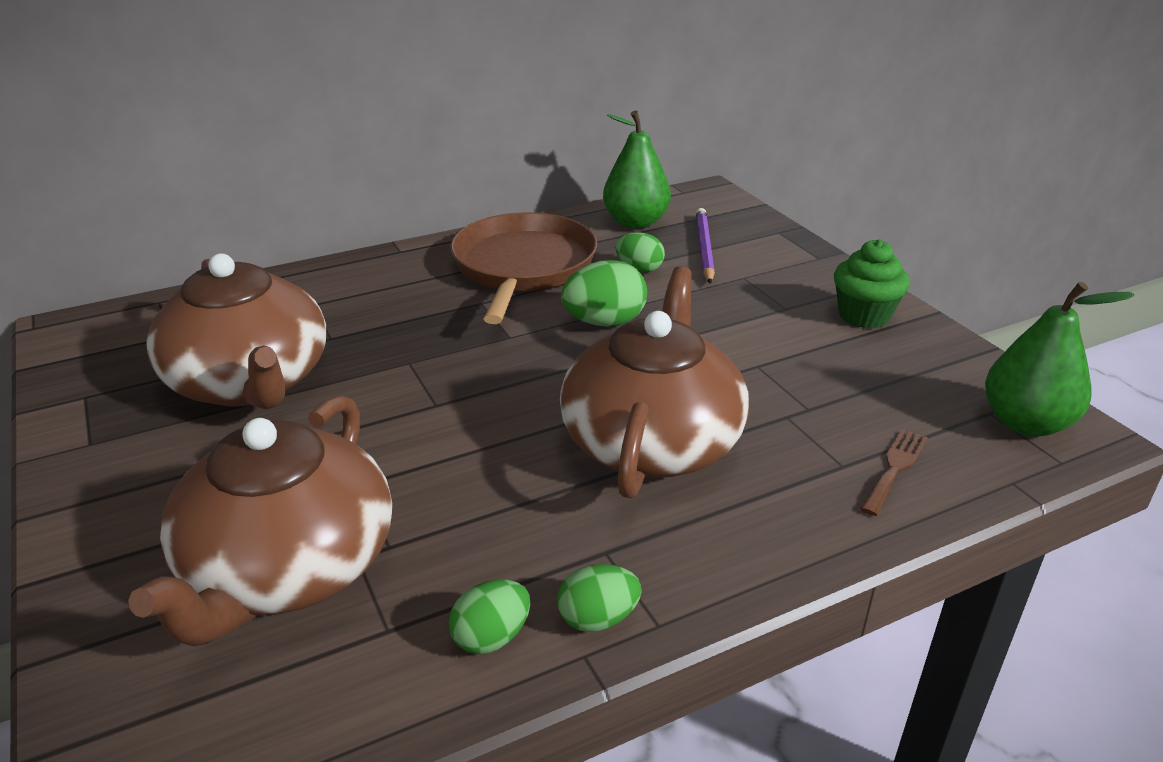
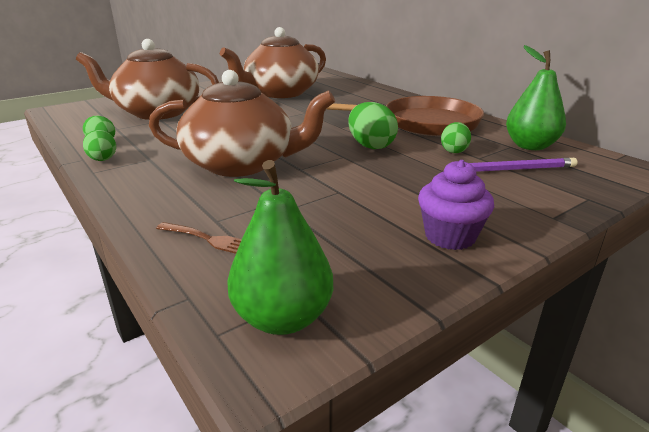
camera: 80 degrees right, 5 degrees down
green cupcake [834,239,910,328] -> purple cupcake [418,160,494,250]

